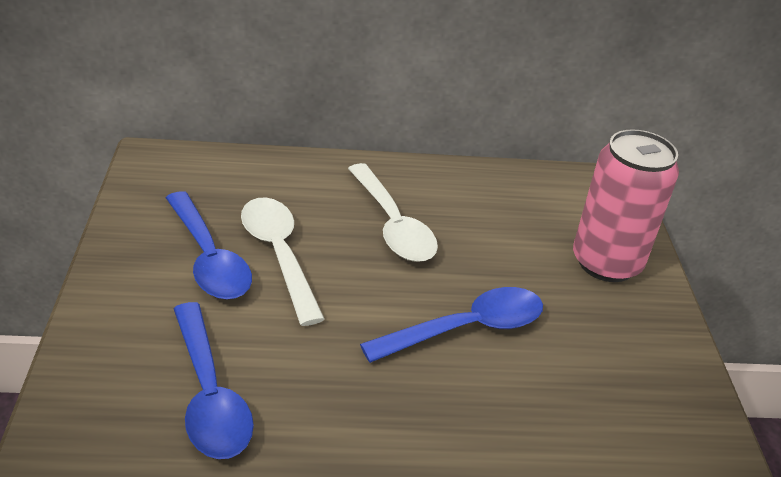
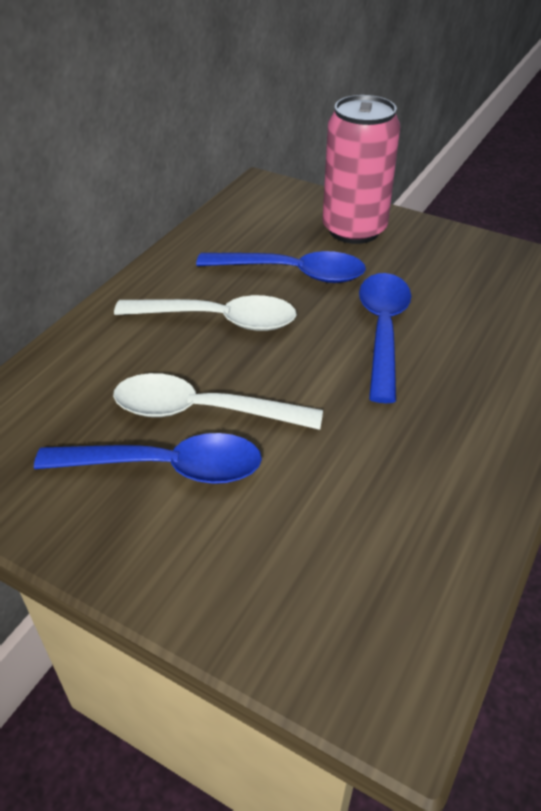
camera: 55 degrees left, 5 degrees up
blue spoon [174,302,254,459] -> blue spoon moved to [196,251,366,283]

